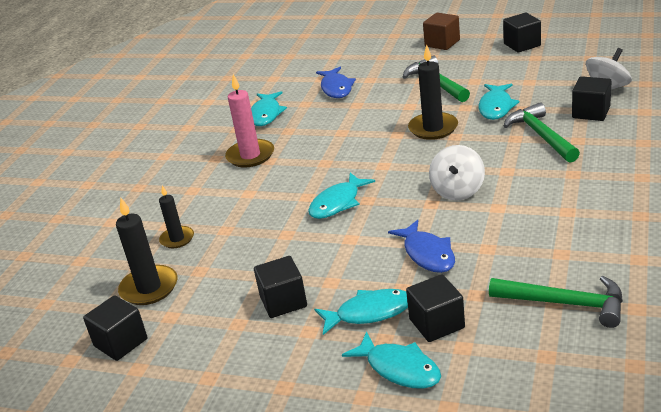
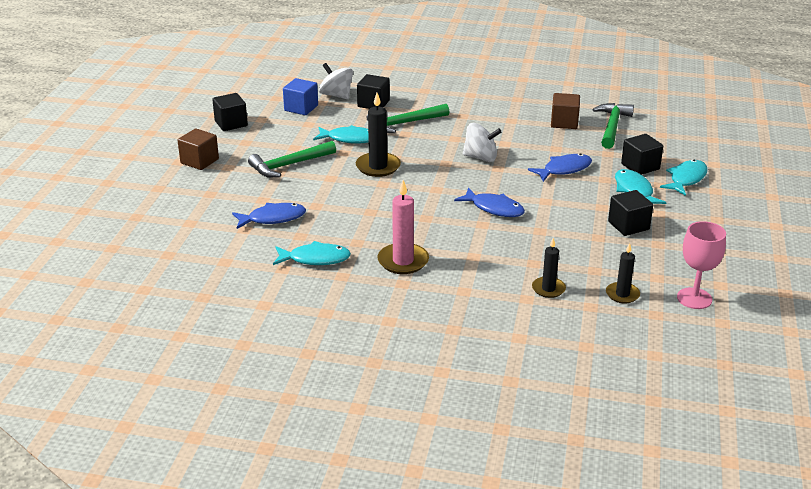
camera: 100 degrees left, 0 degrees up
black cube [83,295,147,361] -> pink goblet [677,221,726,309]
black candle [116,198,177,305] -> black candle [606,243,640,303], size x0.63
turquoise fish [308,173,375,219] -> blue fish [454,187,525,217]
none -> blue cube [283,78,318,115]
none -> brown cube [551,93,580,129]

